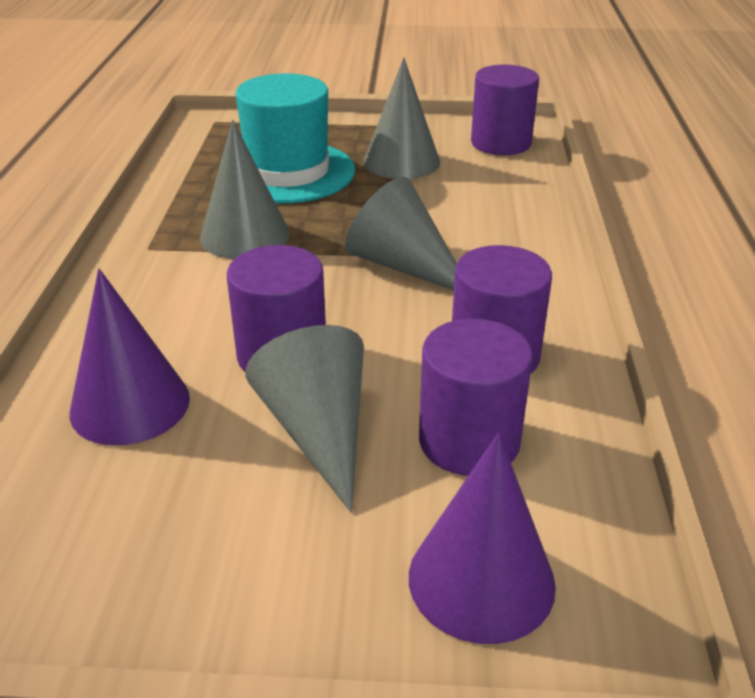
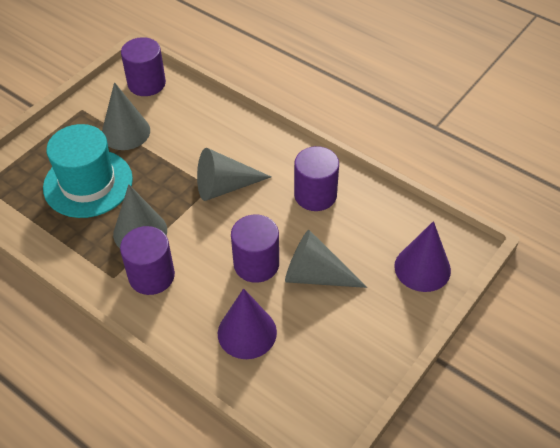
camera: 55 degrees left, 15 degrees up
purple cylinder [419,319,533,476] -> purple cylinder moved to [120,226,175,295]

